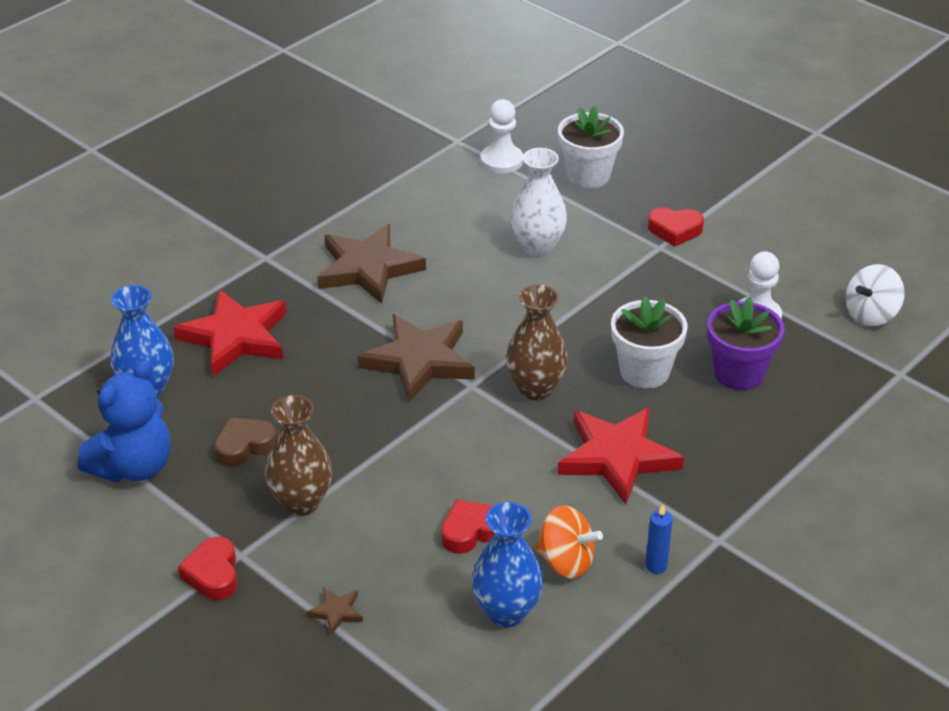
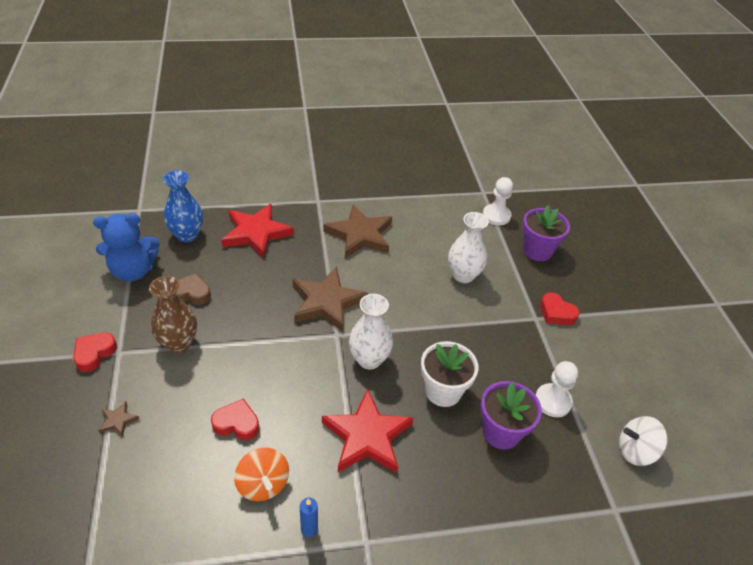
camera: 35 degrees right, 5 degrees up
blue vase [472,502,543,627] -> none
brown vase [506,284,568,400] -> white vase [349,294,393,369]
white flower pot [558,106,624,189] -> purple flower pot [523,205,570,261]

